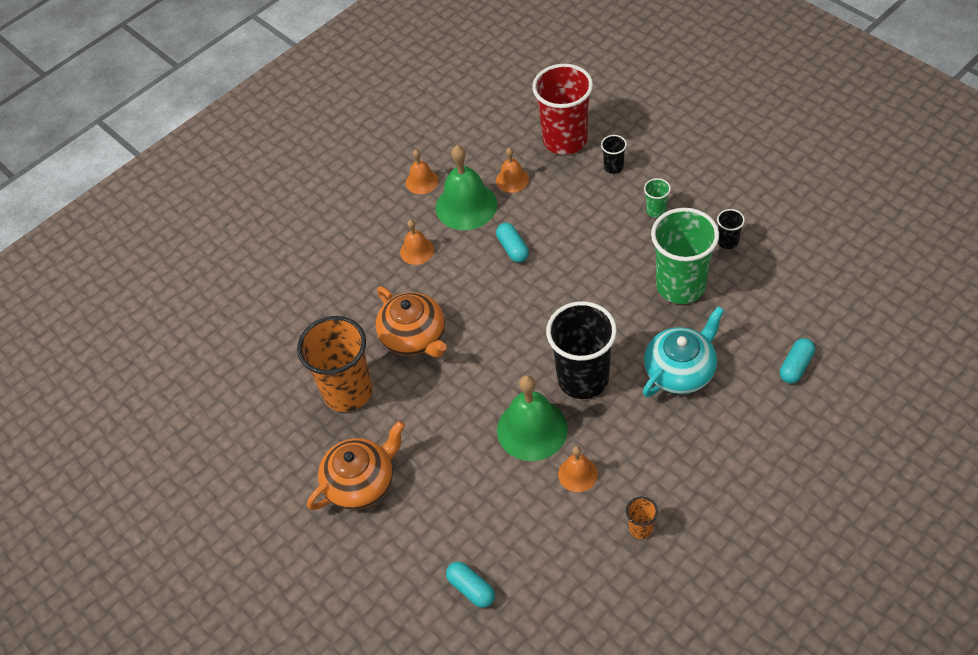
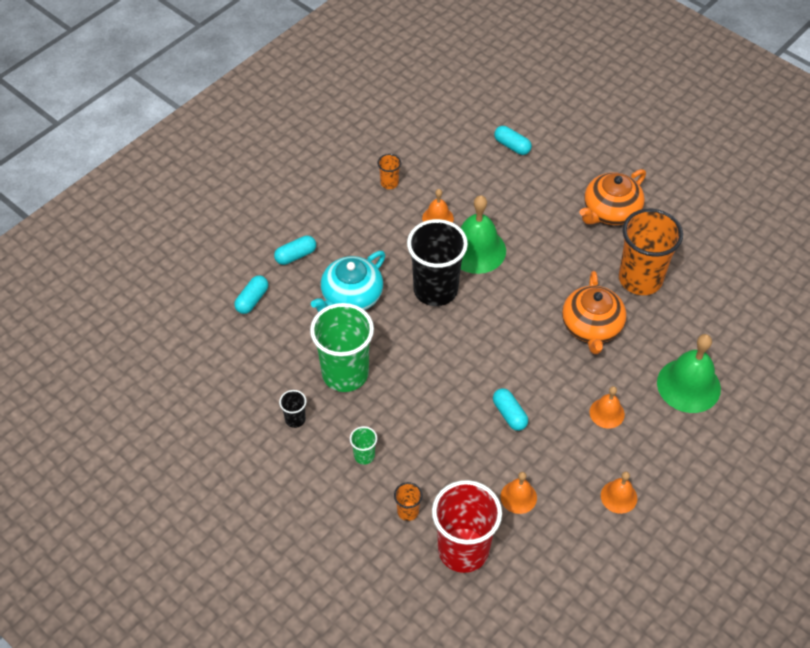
camera: 170 degrees right, 0 degrees up
orange teapot [376,286,447,358] -> orange teapot turned 135 degrees counterclockwise [562,271,626,354]
green bell [436,145,497,230] -> green bell moved to [657,334,721,413]
black cup [601,135,627,174] -> orange cup [394,482,422,521]
none -> turquoise capsule [274,236,316,265]

